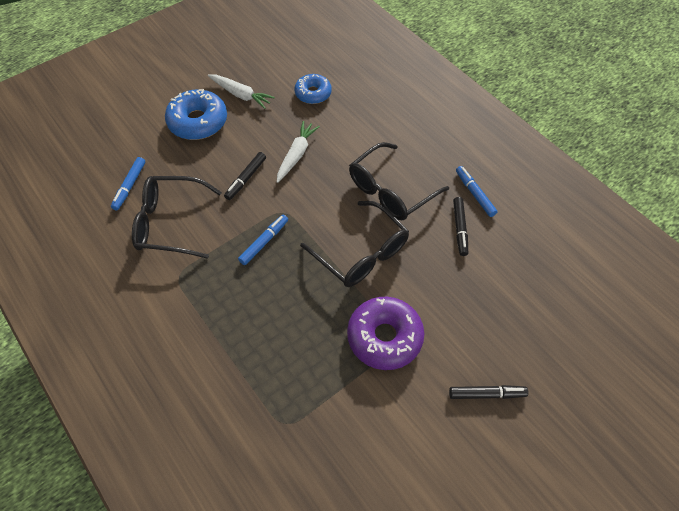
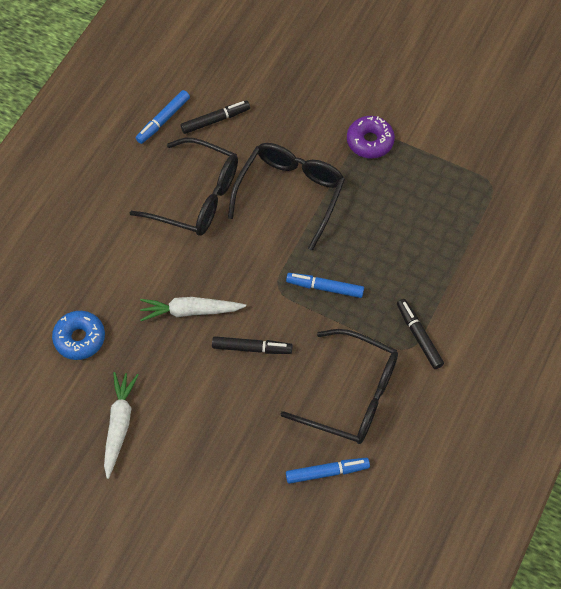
camera: 115 degrees left, 5 degrees up
black glasses [132,176,222,259] -> black glasses turned 45 degrees counterclockwise [281,329,398,444]
blue donut [165,89,227,140] -> none
purple donut [347,297,424,370] -> purple donut [347,116,395,158], size x0.63
black marker [449,385,528,399] -> black marker moved to [397,299,444,369]

